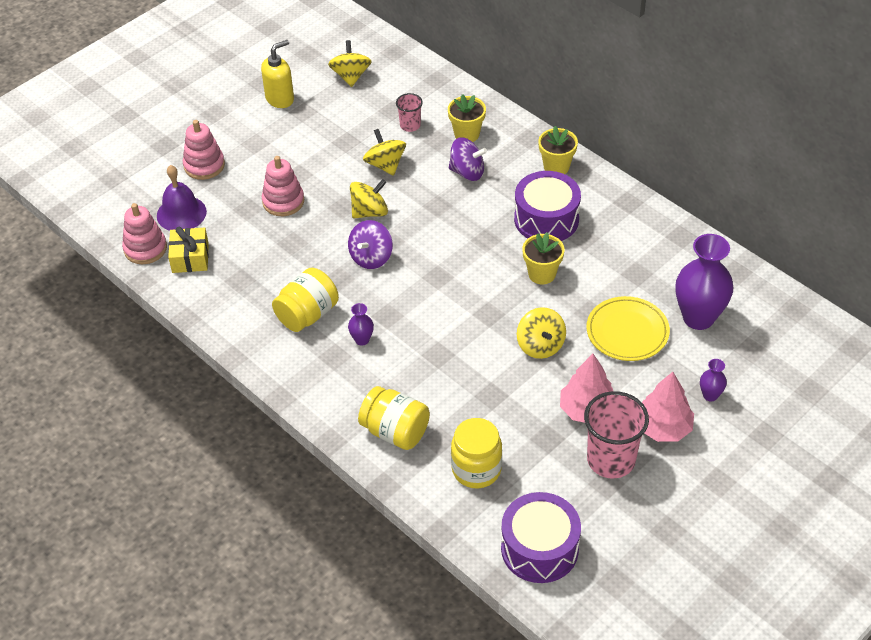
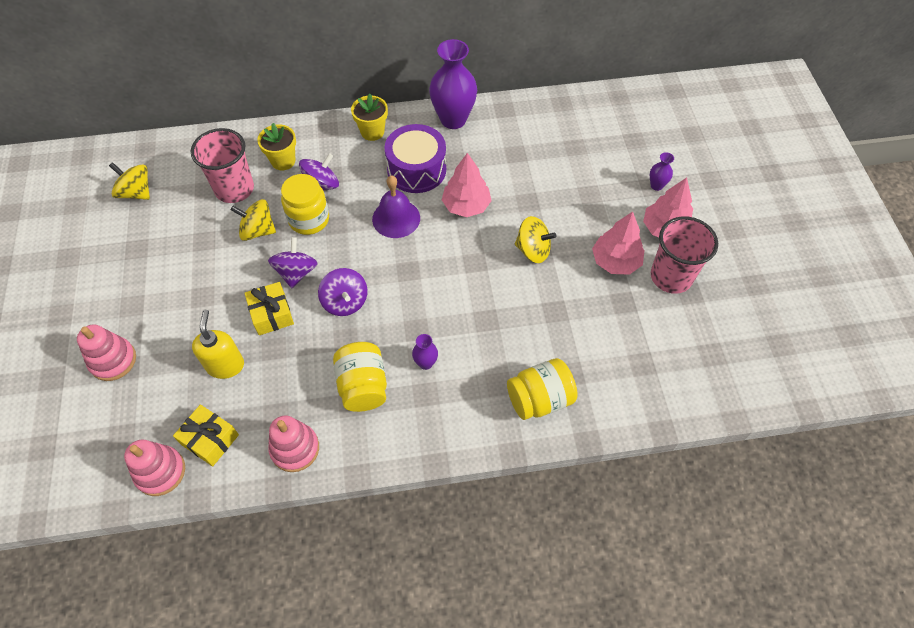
camera: 55 degrees left, 10 degrees up
purple bell [157,165,207,231] -> purple bell moved to [372,175,420,238]
yellow soap dispenser [261,40,294,108] -> yellow soap dispenser moved to [192,310,244,379]
pink stacking toy [262,156,304,216] -> pink stacking toy moved to [268,415,319,472]
yellow spinning top [350,179,388,218] -> purple spinning top [268,237,318,288]
pink cup [396,93,423,132] -> pink cup [191,128,254,203], size x1.92
yellow jar [451,418,502,488] -> yellow jar moved to [281,174,329,235]
purple drum [501,492,581,583] -> none
yellow flower pot [522,232,564,284] -> pink tree [442,153,492,217]
yellow plate [586,296,670,361] -> none
purple vase [676,234,733,330] -> purple vase moved to [429,39,477,129]
none -> yellow gift [244,282,294,335]

